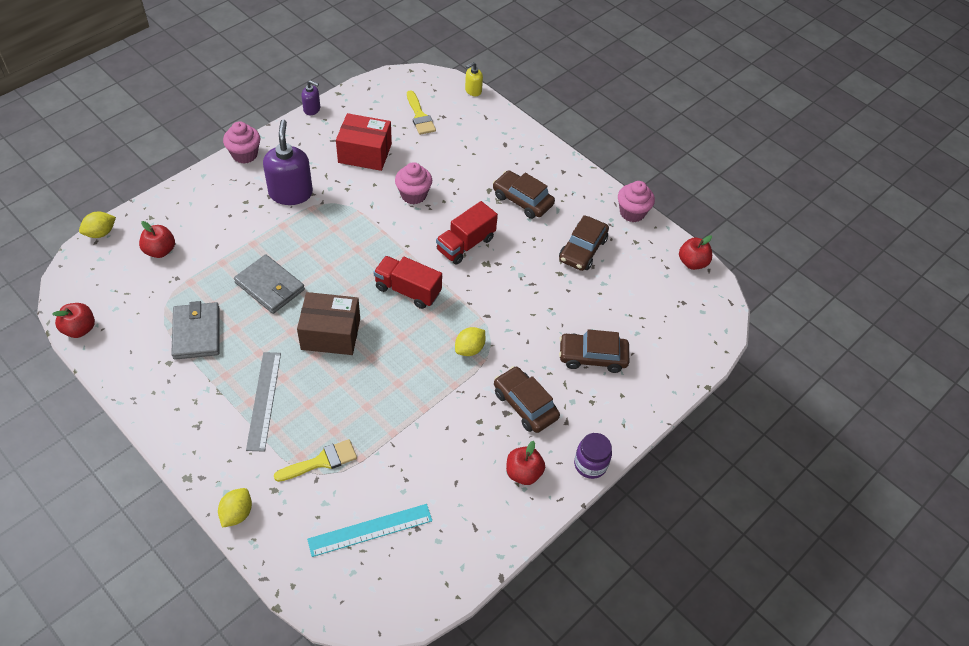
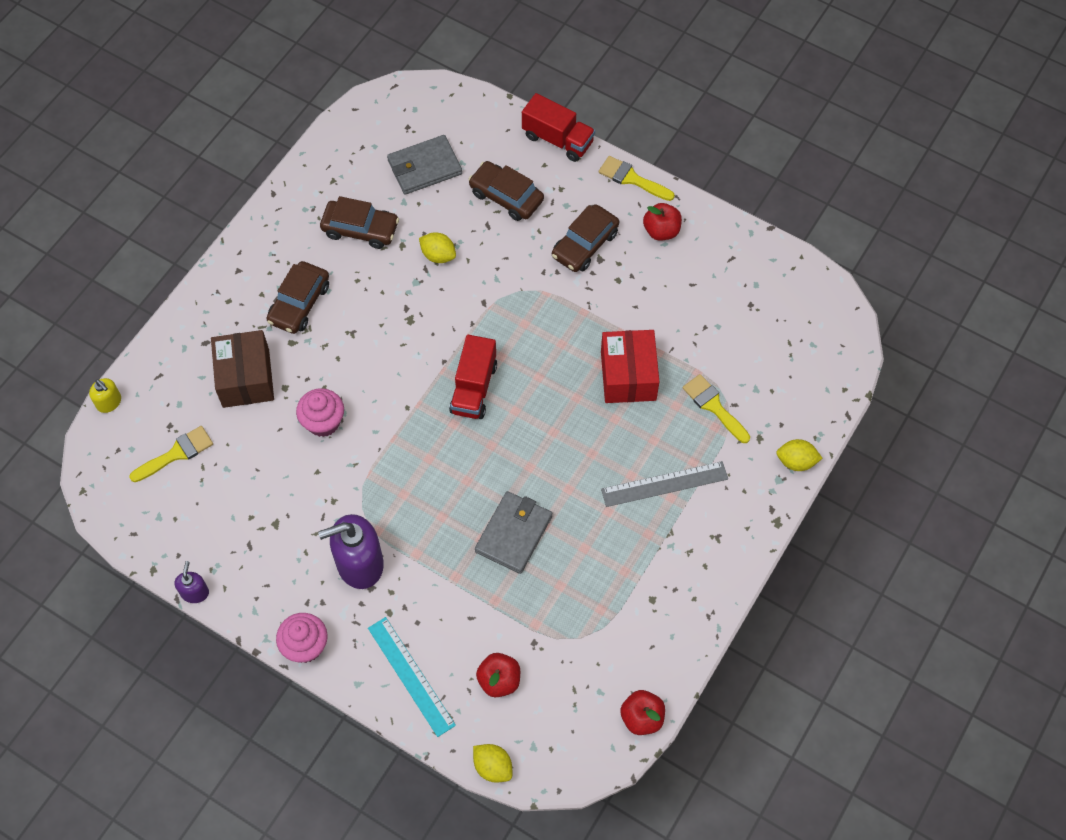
camera: 100 degrees left, 10 degrees up
grey wallet [171,301,219,360] -> grey wallet moved to [387,135,462,195]
brown box [297,292,360,355] -> brown box moved to [211,330,274,408]
turquoise ruler [307,504,432,557] -> turquoise ruler moved to [368,617,456,737]
red box [336,113,392,171] -> red box moved to [601,330,659,403]
red truck [436,201,498,265] -> red truck moved to [522,93,595,162]
yellow lemon [455,327,485,356] -> yellow lemon moved to [419,232,456,263]
brown car [559,329,629,373] -> brown car turned 135 degrees clockwise [468,161,544,221]
purple jar [574,433,612,479] -> yellow brush [599,156,675,201]
pink cupcake [618,181,655,222] -> none
red apple [679,235,712,270] -> none

